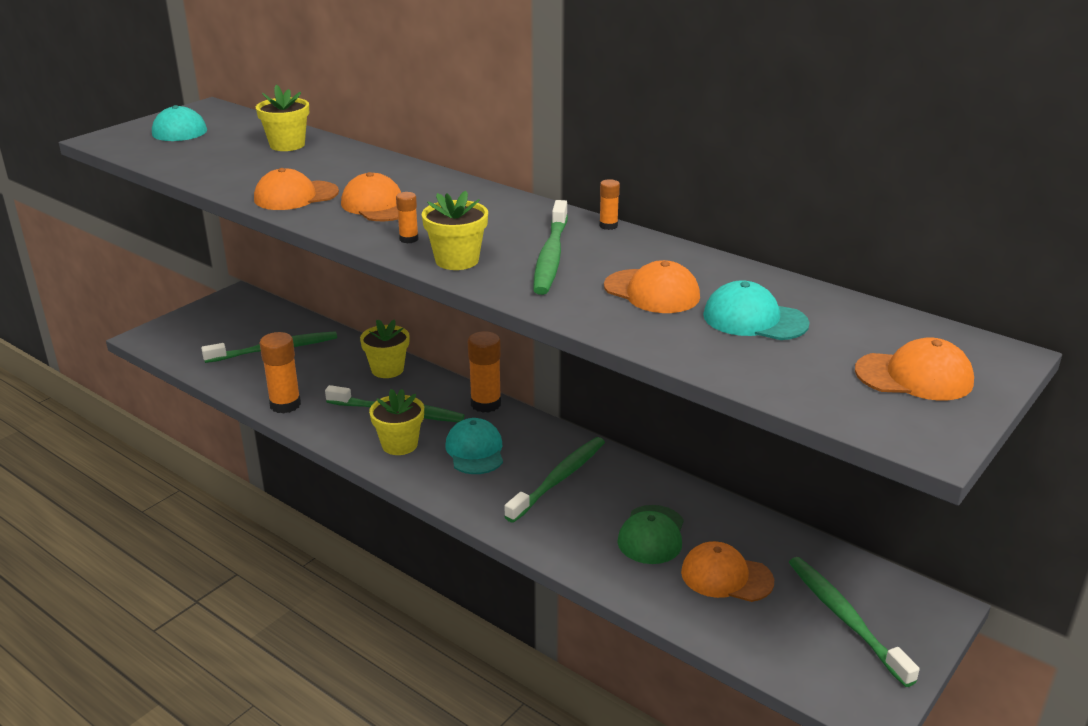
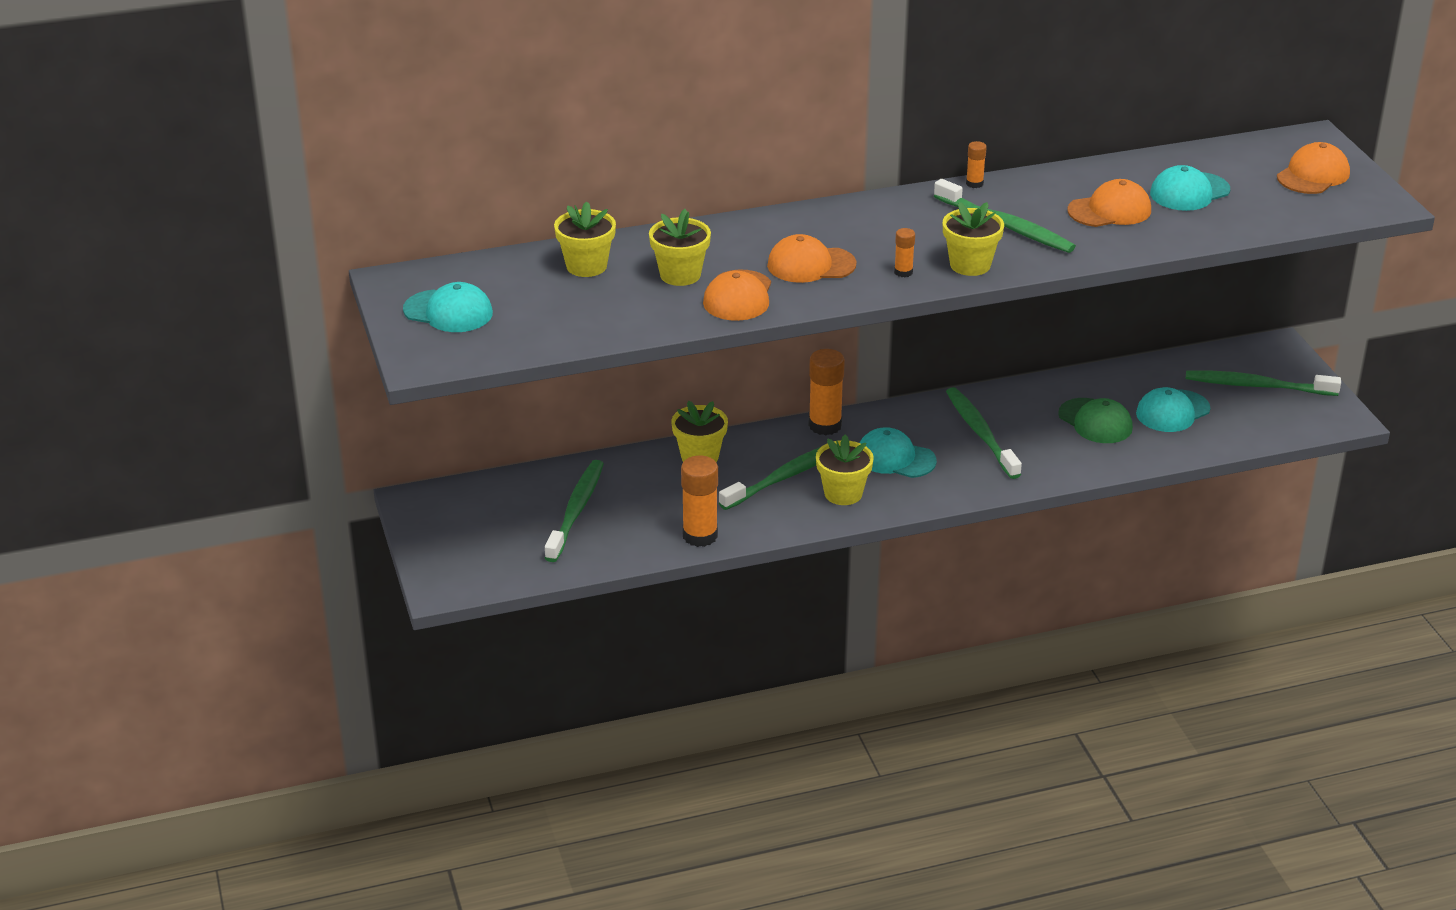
camera: 55 degrees left, 5 degrees up
orange cap [681,541,774,602] -> turquoise cap [1136,387,1210,432]
none -> yellow flower pot [649,209,711,286]

